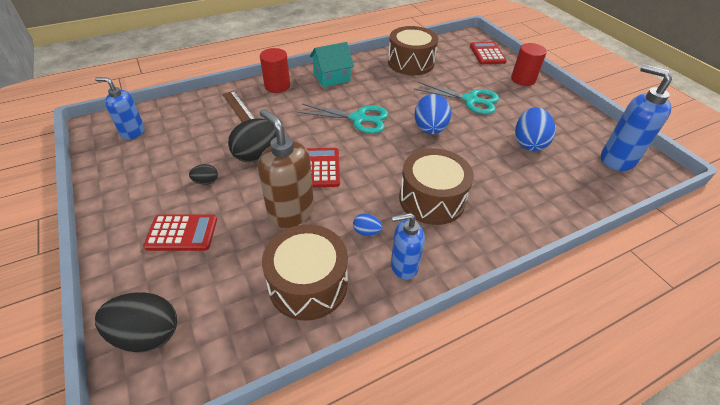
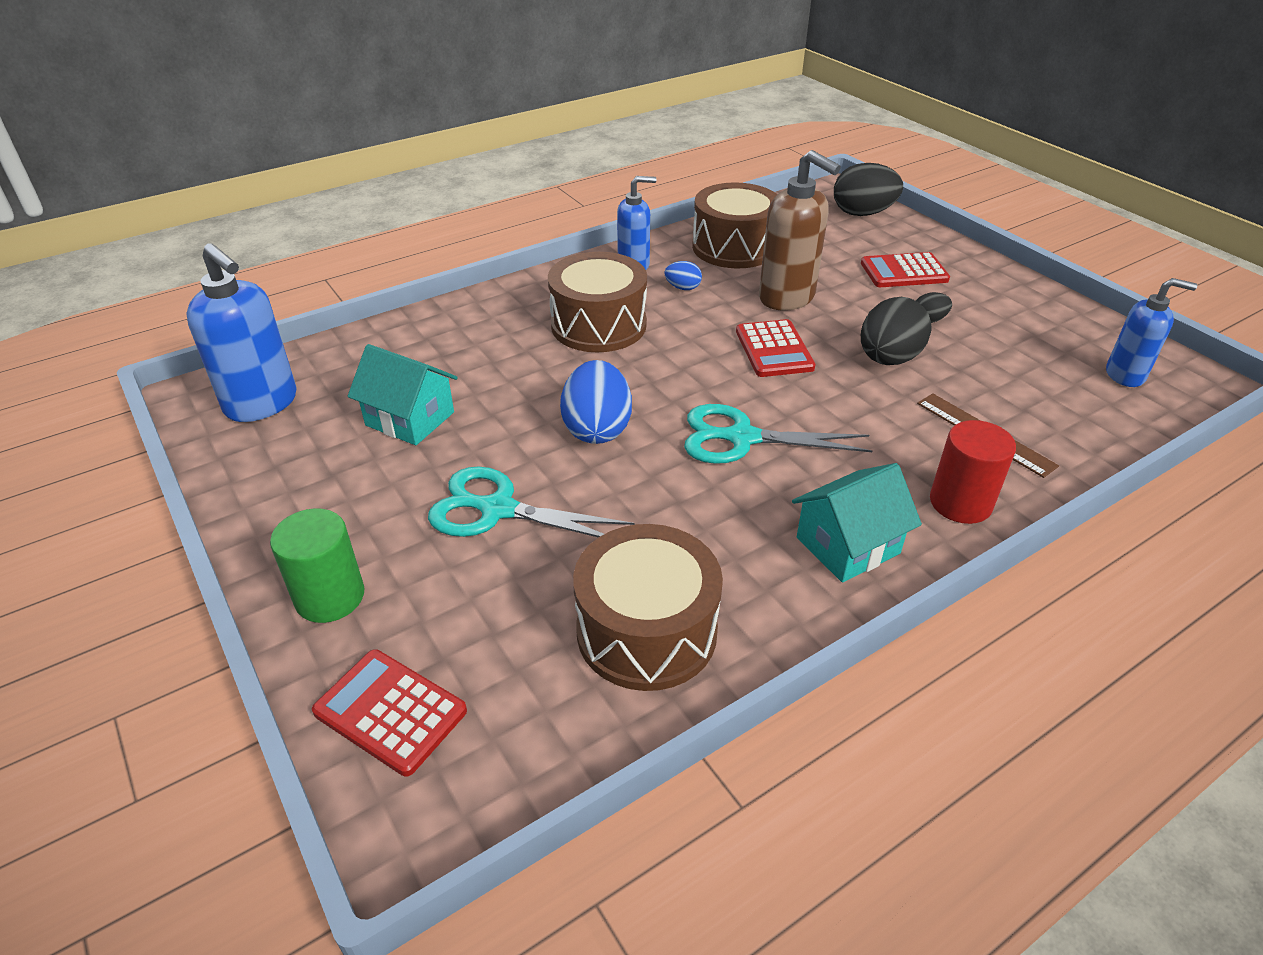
camera: 175 degrees right, 5 degrees down
red calculator [470,42,507,64] -> red calculator turned 135 degrees clockwise [312,649,467,776]
red cylinder [511,43,547,86] -> green cylinder [270,508,364,623]
blue egg [515,107,556,151] -> turquoise house [348,344,458,445]

